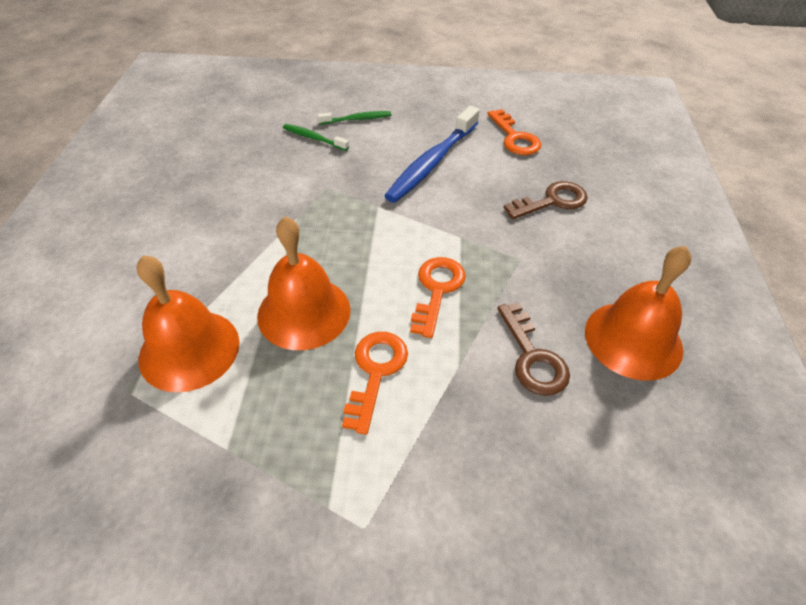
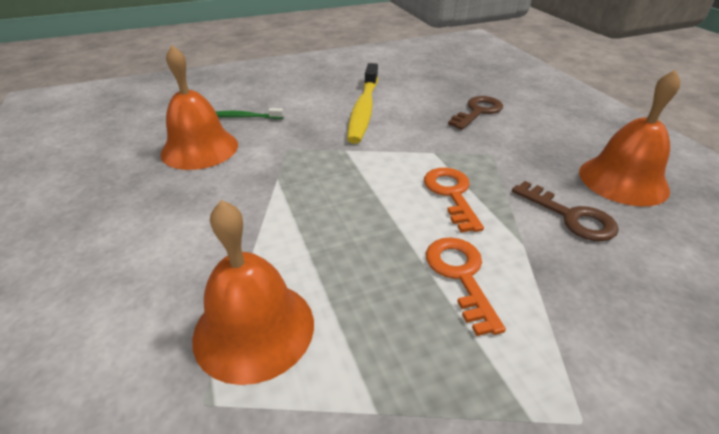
camera: 25 degrees left, 10 degrees down
orange bell [257,217,350,350] -> orange bell moved to [160,45,238,170]
green toothbrush [317,111,391,125] -> none
blue toothbrush [384,106,480,203] -> yellow toothbrush [347,63,378,144]
orange key [487,109,541,155] -> none

